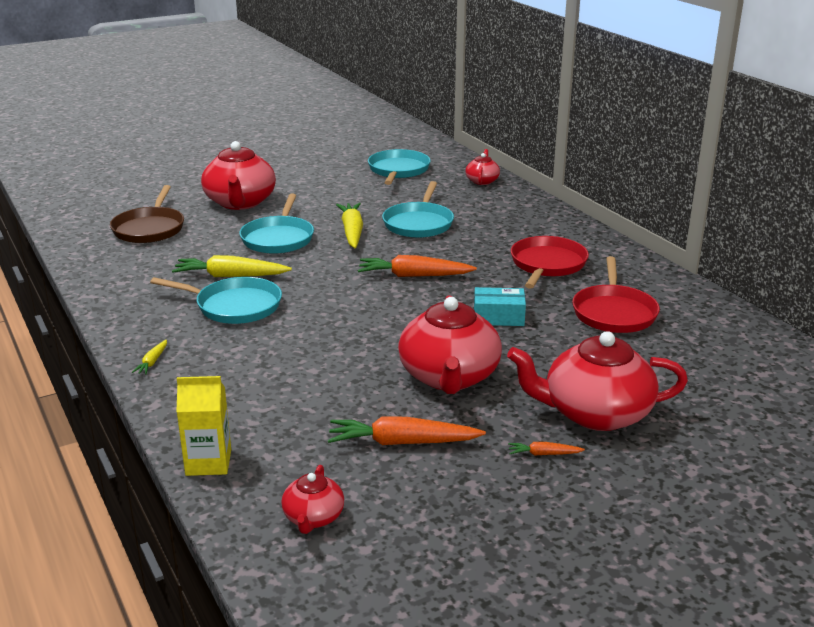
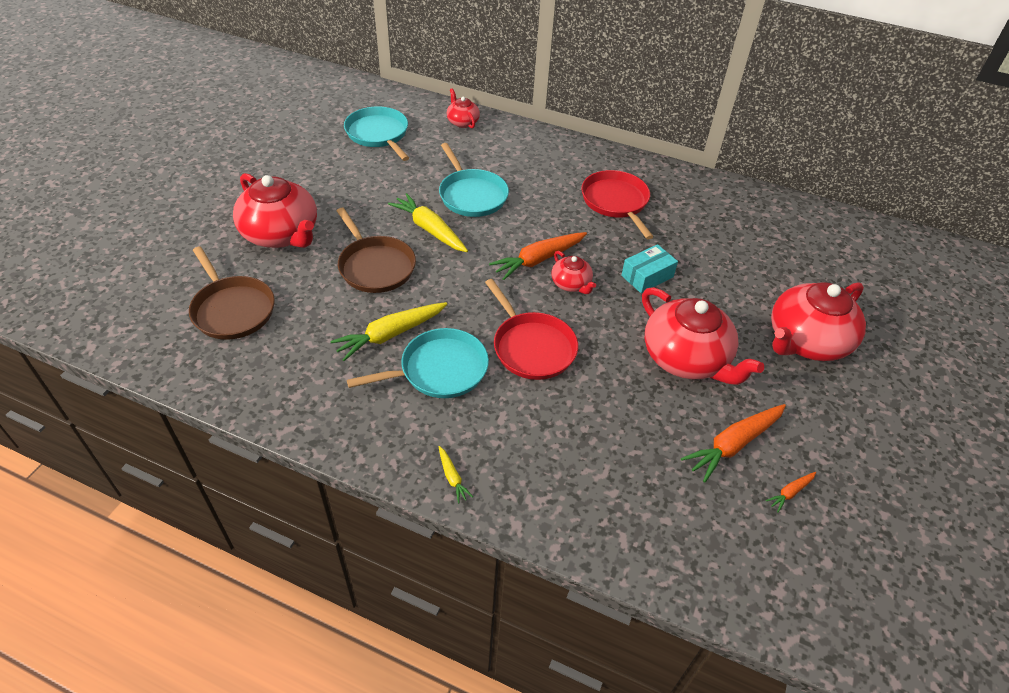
camera: 40 degrees left, 20 degrees up
yellow carton [176,376,231,476] -> none
turquoise pan [239,194,314,254] -> brown pan [337,208,416,293]
red teapot [281,465,344,534] -> red teapot moved to [552,251,596,294]
orange carrot [508,442,585,456] -> orange carrot moved to [766,472,816,512]
red pan [572,256,660,333] -> red pan moved to [485,279,578,380]

